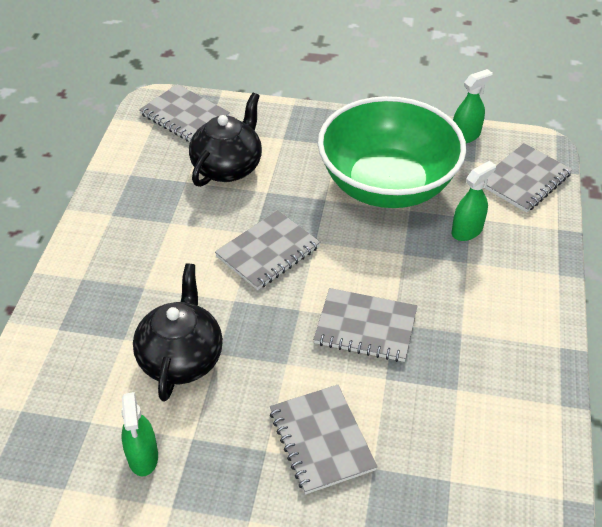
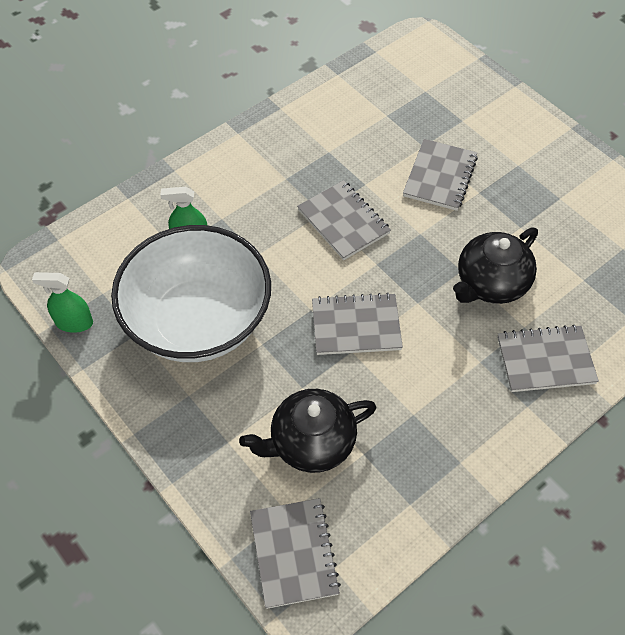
camera: 140 degrees left, 10 degrees up
green spray bottle [121,392,158,476] -> none
green bowl [318,96,466,208] -> white bowl [111,225,271,362]
grey notebook [485,143,572,213] -> grey notebook moved to [497,325,599,392]

